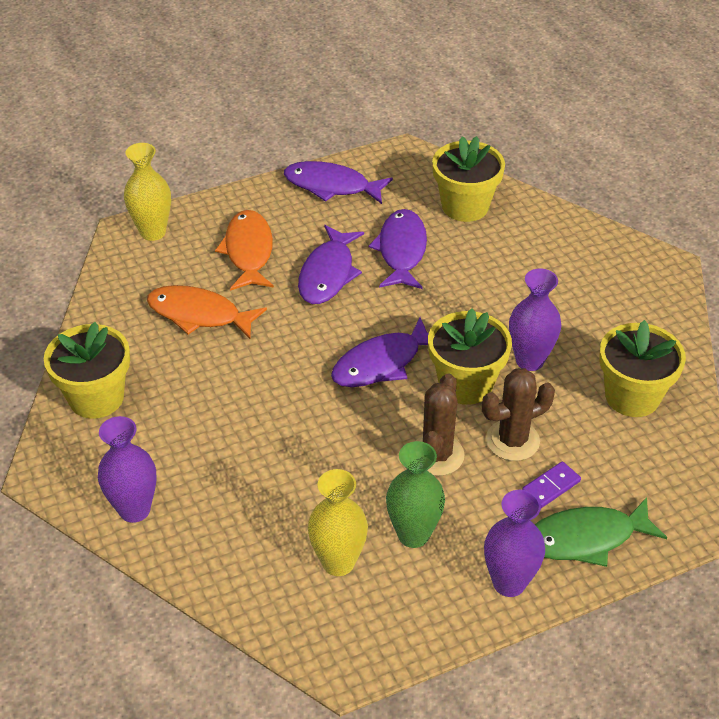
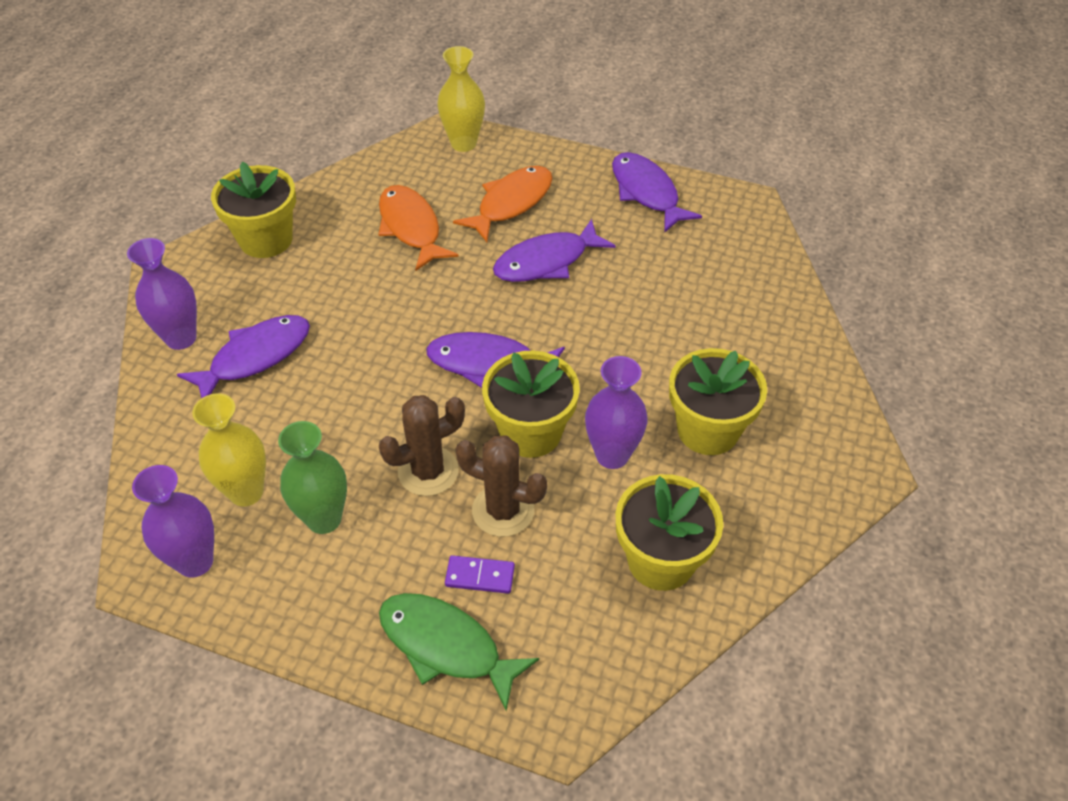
camera: 45 degrees right, 5 degrees up
purple fish [369,209,427,289] -> purple fish moved to [177,315,310,398]
yellow flower pot [432,136,505,222] -> yellow flower pot moved to [669,348,767,455]
purple vase [484,490,545,597] -> purple vase moved to [132,465,214,578]

